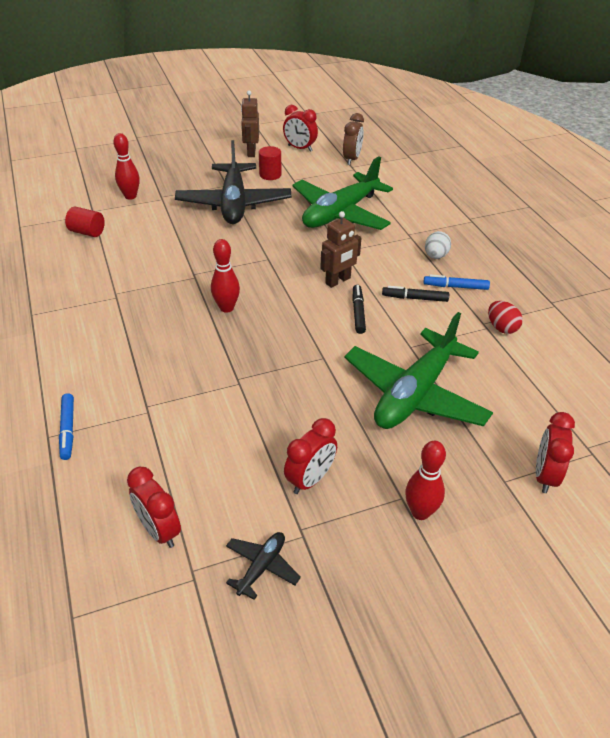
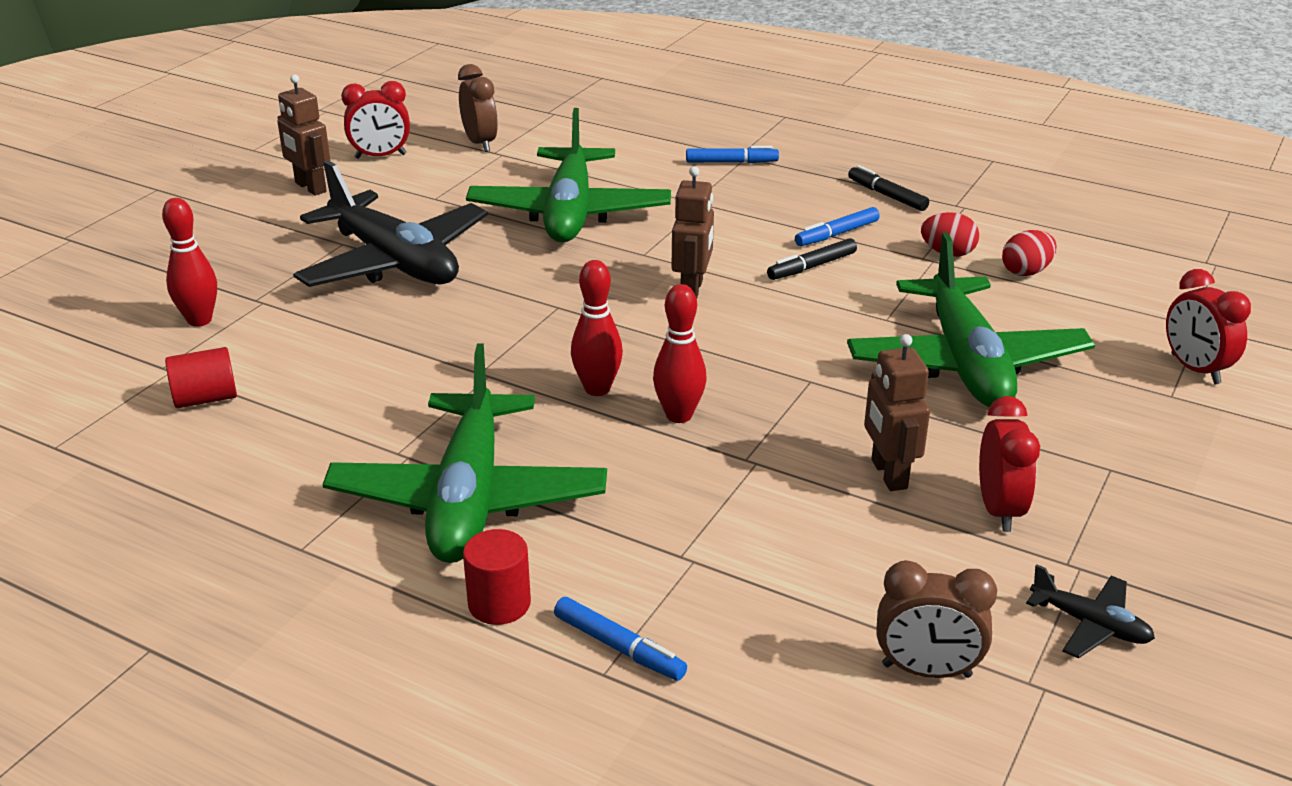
camera: 40 degrees left, 10 degrees down
red clock [127,467,181,548] -> brown clock [877,560,997,678]
black plane [226,532,301,600] -> black plane turned 135 degrees clockwise [1026,564,1155,658]
red cylinder [259,146,282,180] -> red cylinder moved to [463,529,531,625]
black marker [352,285,366,334] -> black marker moved to [848,165,929,211]
red bowling pin [405,441,446,520] -> red bowling pin moved to [653,284,707,423]
white egg [425,231,451,259] -> none
none -> green plane [323,343,607,563]
none -> blue marker [686,146,779,163]
none -> brown robot [864,334,930,491]
none -> red egg [1002,230,1057,276]

